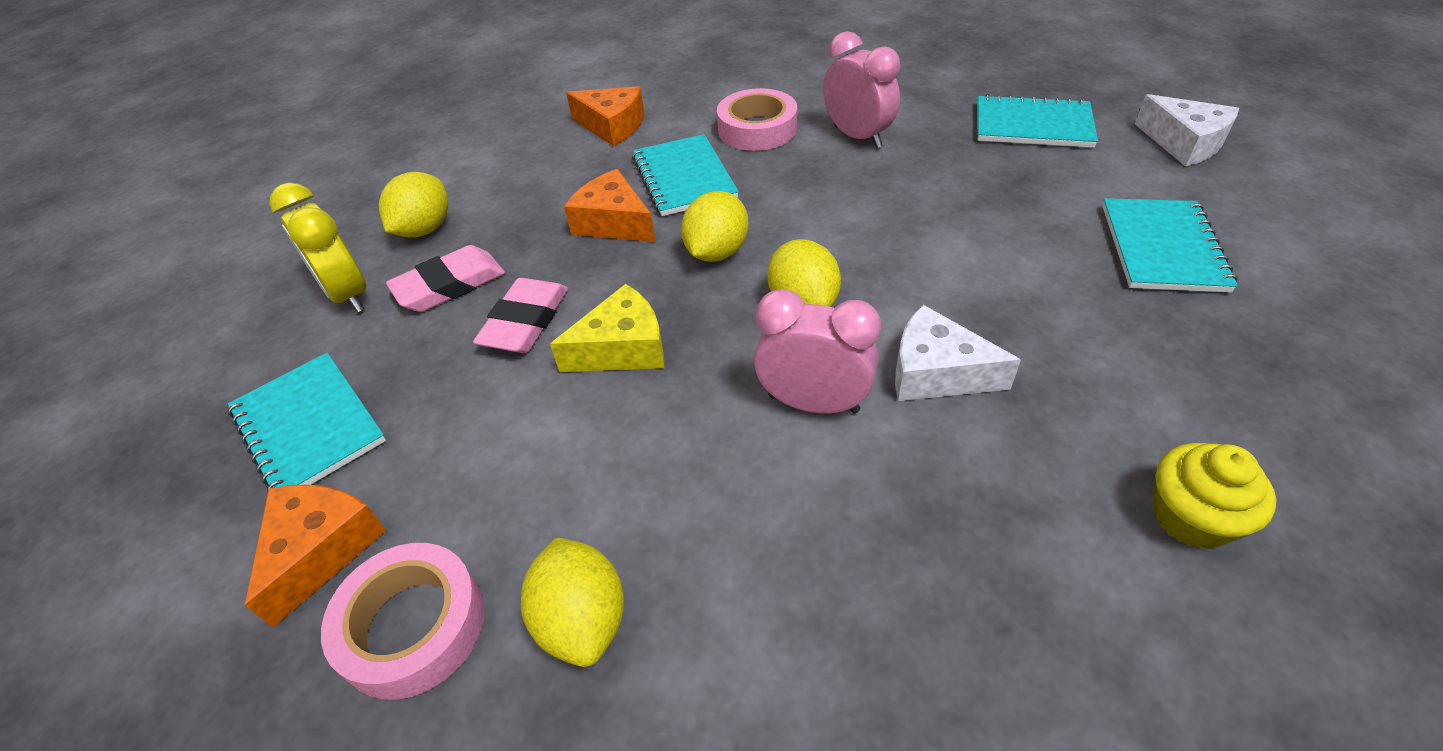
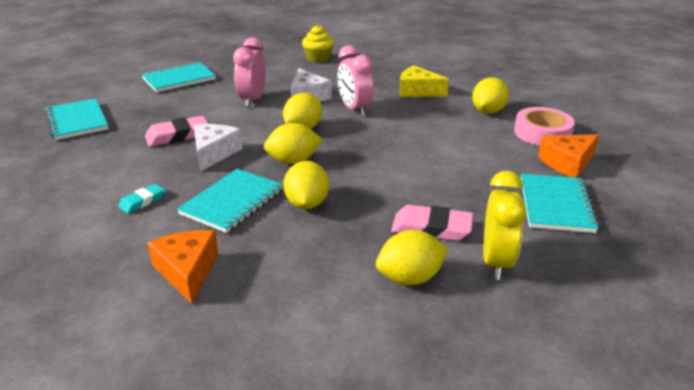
camera: 135 degrees left, 15 degrees down
pink eraser [473,278,568,353] -> pink eraser moved to [145,116,208,147]
yellow cheese [550,284,664,372] -> yellow cheese moved to [400,65,449,97]
orange cheese [564,169,656,242] -> yellow lemon [283,161,329,209]
pink tape [717,88,797,151] -> turquoise eraser [118,183,165,214]
pink clock [823,31,900,148] -> pink clock moved to [233,37,266,107]
white cheese [1135,94,1239,166] -> white cheese moved to [194,124,243,172]

